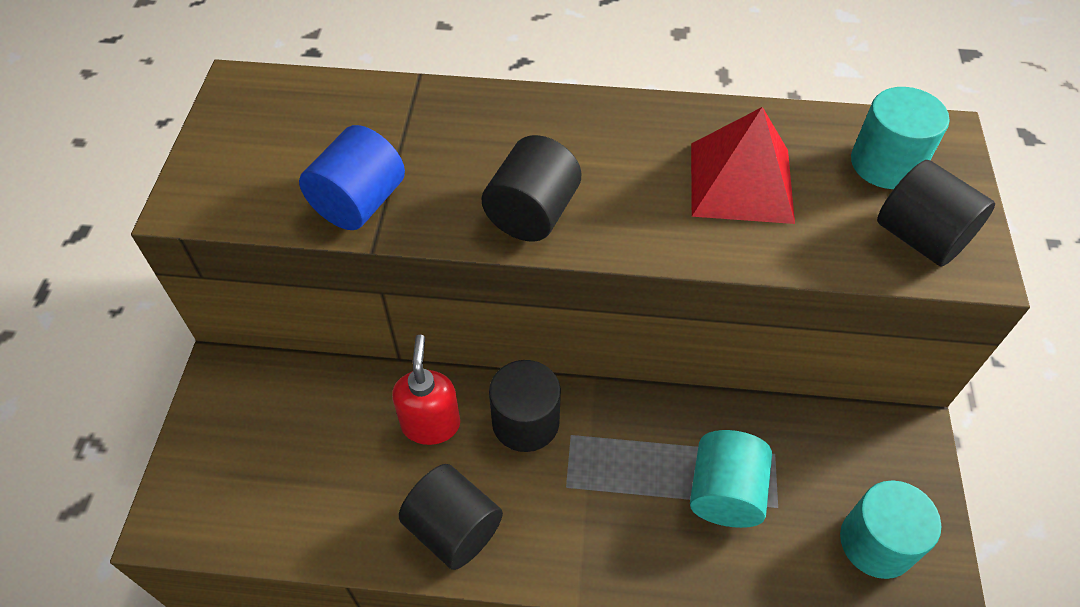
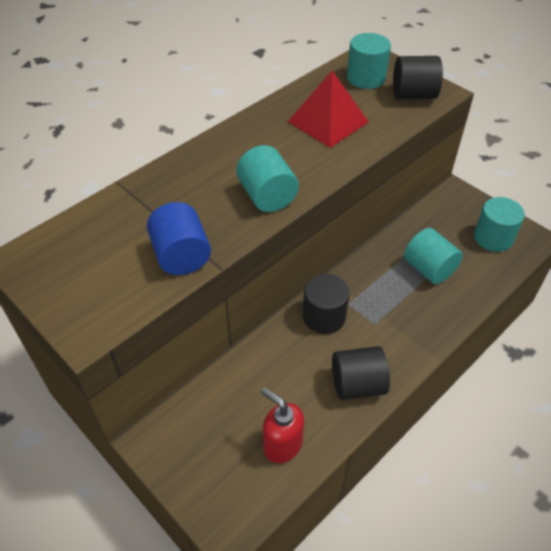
camera: 50 degrees left, 5 degrees down
red soap dispenser [392,335,460,445] -> red soap dispenser moved to [261,388,304,463]
black cylinder [482,135,581,242] -> turquoise cylinder [236,145,299,212]

